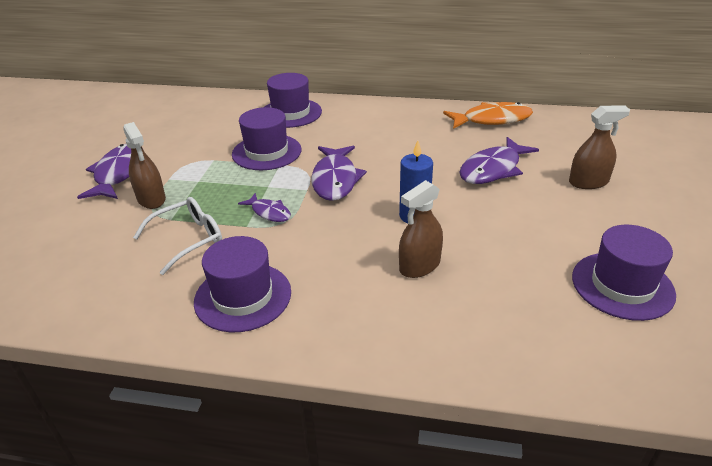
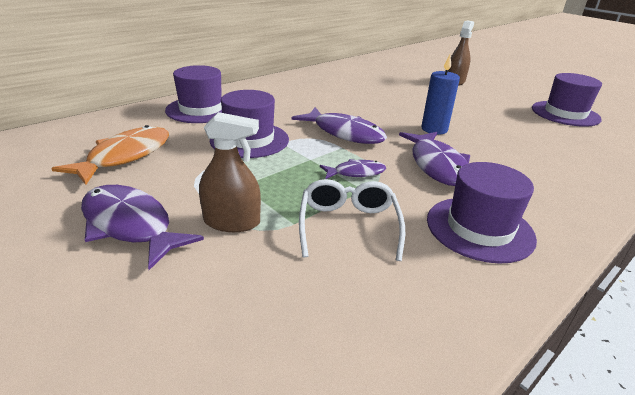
camera: 55 degrees left, 5 degrees down
brown spray bottle [399,180,443,278] -> none
orange fish [443,102,533,129] -> orange fish moved to [51,125,169,185]
purple fish [459,137,539,184] -> purple fish moved to [399,132,470,186]

